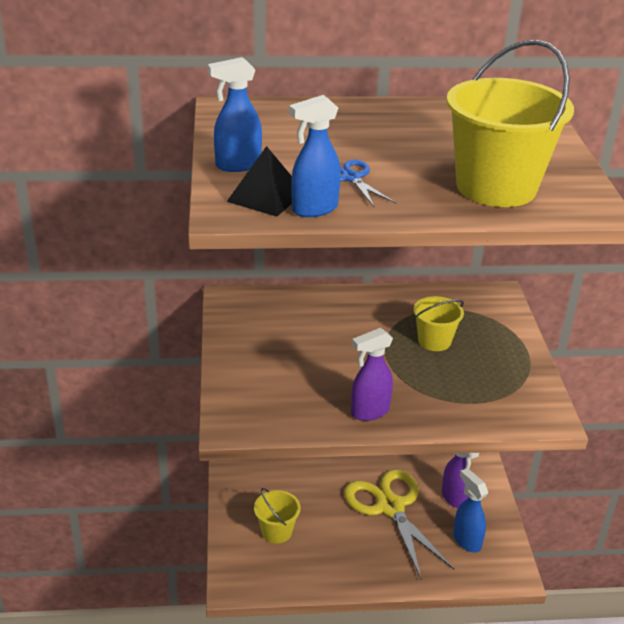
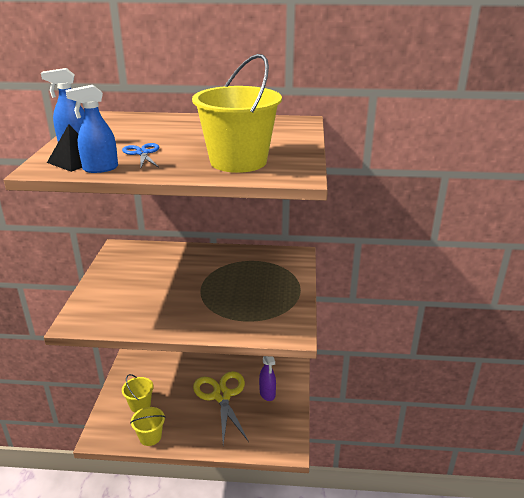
camera: 10 degrees right, 5 degrees down
purple spray bottle [351,328,393,421] -> none
yellow bucket [413,296,464,351] -> yellow bucket moved to [130,407,165,446]
blue spray bottle [453,468,488,552] -> none

